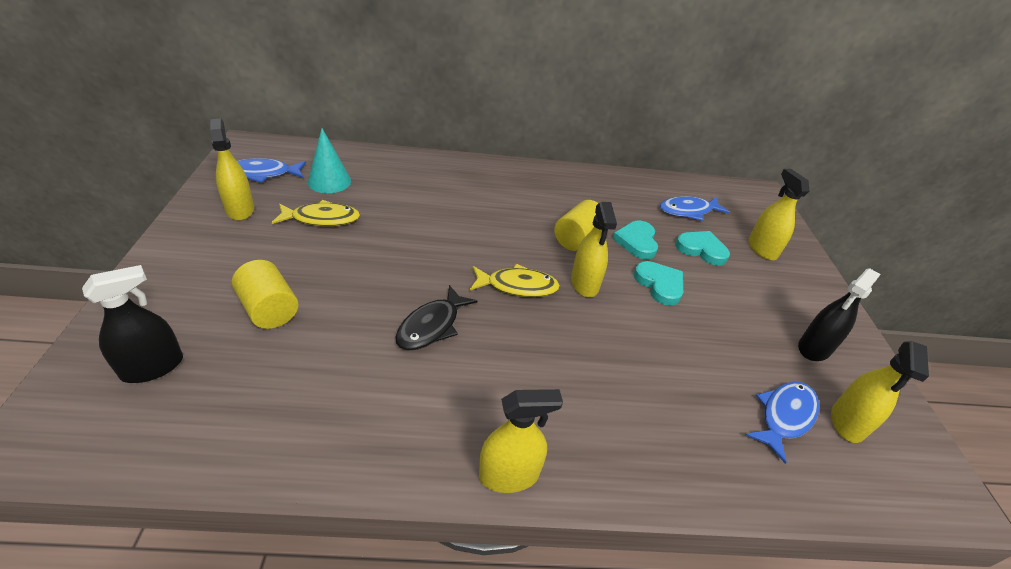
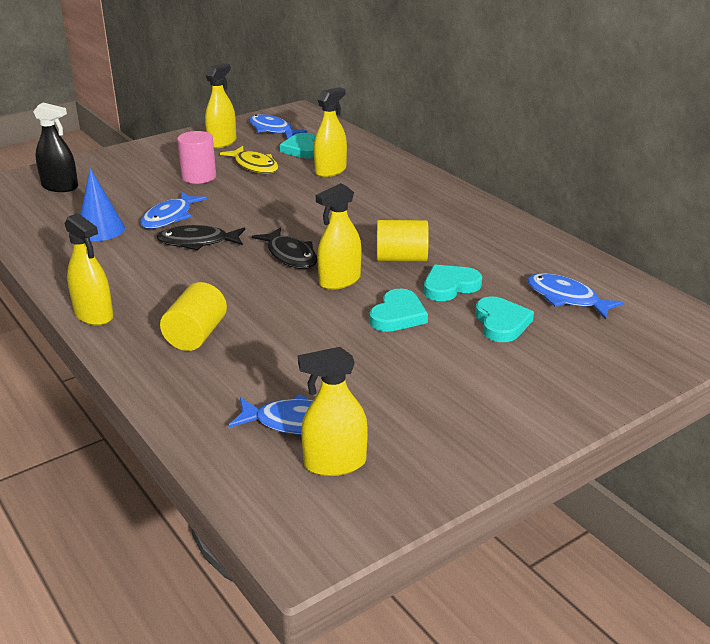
camera: 60 degrees right, 10 degrees down
yellow cylinder [232,260,298,329] -> yellow cylinder moved to [160,282,227,351]
turquoise cone [308,128,351,193] -> turquoise heart [280,133,315,158]
yellow fish [470,264,560,297] -> black fish [252,227,317,269]
yellow spray bottle [748,169,809,261] -> yellow spray bottle moved to [314,87,347,177]
black spray bottle [798,268,881,361] -> none
none -> blue cone [80,168,125,241]
none -> blue fish [140,191,207,229]
none -> pink cylinder [177,131,216,184]

